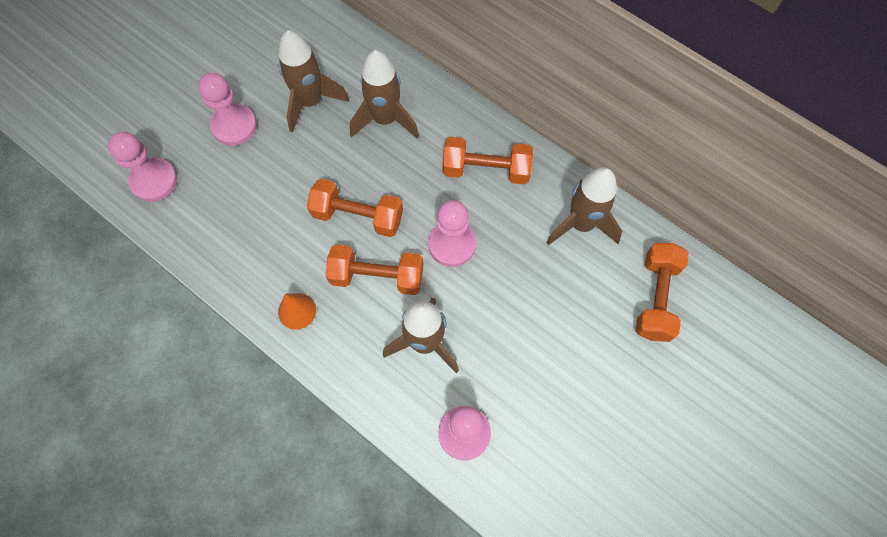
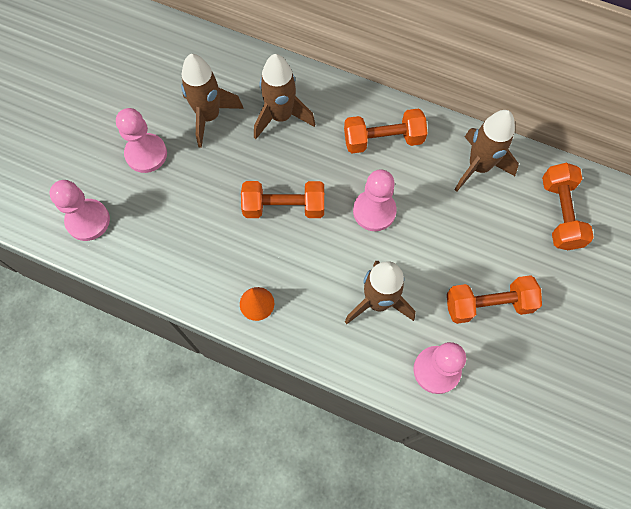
camera: 15 degrees left, 0 degrees up
orange dumbbell [326,245,423,295] -> orange dumbbell moved to [447,275,542,324]

